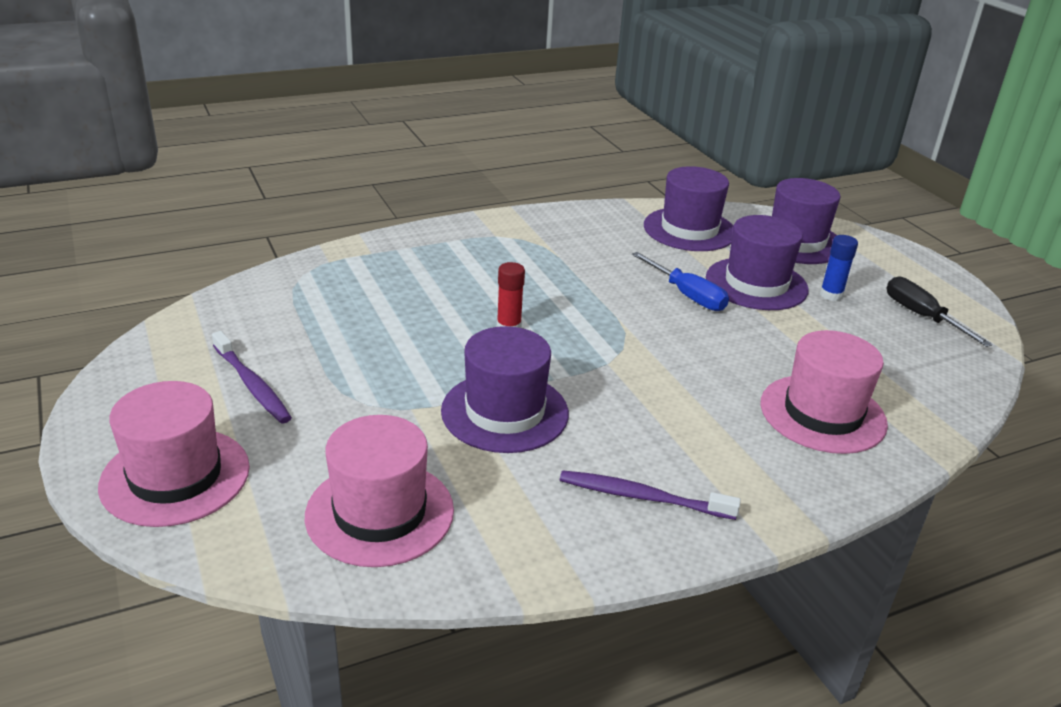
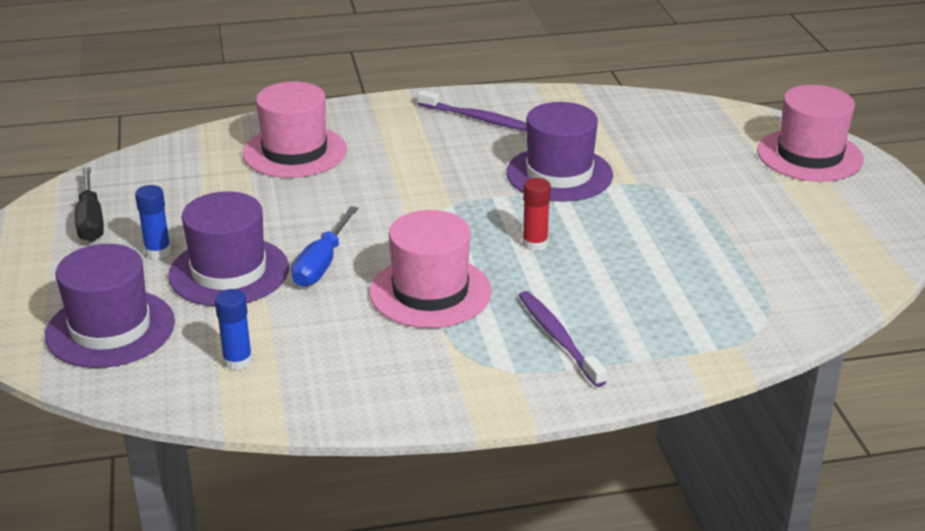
camera: 165 degrees left, 0 degrees up
purple toothbrush [212,331,292,424] -> purple toothbrush moved to [519,291,607,387]
pink hat [305,415,454,567] -> pink hat moved to [369,210,492,328]
blue screwdriver [632,252,729,311] -> blue screwdriver turned 135 degrees counterclockwise [291,206,358,287]
purple hat [644,166,733,251] -> blue glue stick [215,289,253,371]

